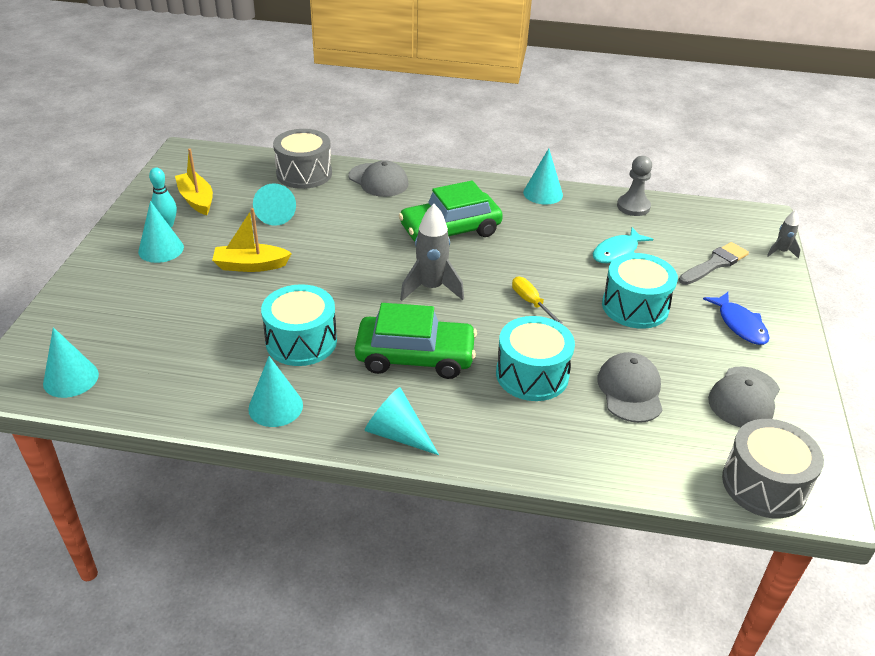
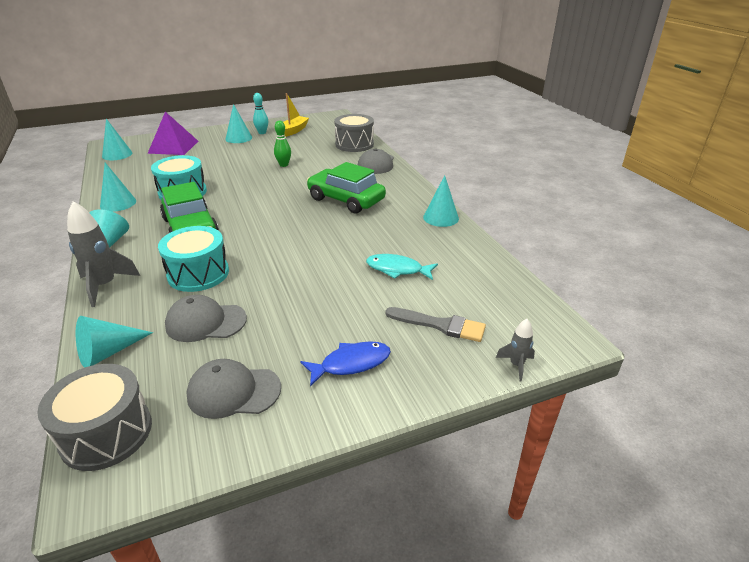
camera: 60 degrees right, 5 degrees down
yellow boat [212,208,292,272] -> none
turquoise cone [253,183,296,226] -> turquoise cone moved to [76,316,153,368]
grey rocket [400,204,464,301] -> grey rocket moved to [67,201,140,307]
yellow screwdriver [512,277,563,324] -> none
grey cap [597,352,662,423] -> grey cap turned 150 degrees counterclockwise [165,295,247,342]
turquoise drum [602,253,678,329] -> none
grey pawn [617,156,652,216] -> none
blue fish [703,292,769,345] -> blue fish turned 150 degrees counterclockwise [300,341,391,387]
none -> purple pyramid [148,112,198,155]
none -> green bowling pin [274,121,291,167]

